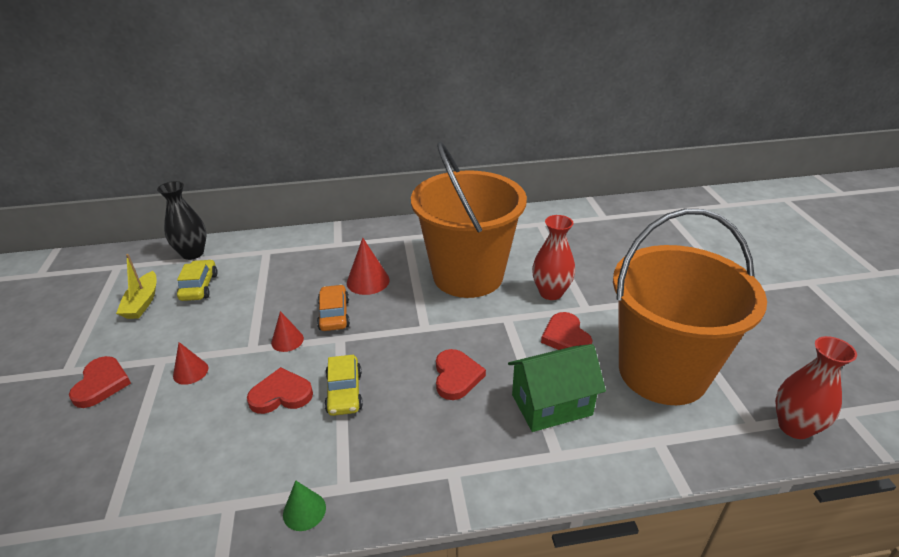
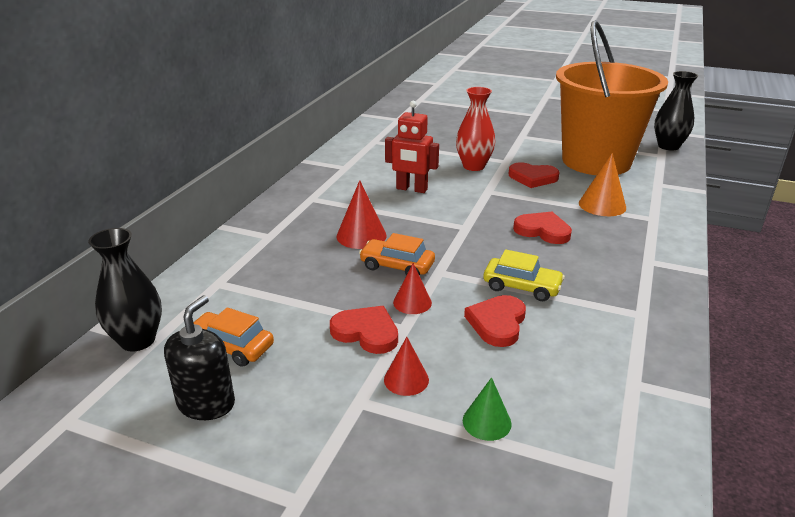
camera: 60 degrees left, 5 degrees down
red heart [69,356,131,408] -> red heart moved to [330,306,398,354]
yellow boat [116,254,156,319] -> black soap dispenser [164,295,235,420]
yellow car [177,260,218,301] -> orange car [193,307,274,367]
green cone [283,480,326,531] -> green cone moved to [463,377,512,441]
orange bucket [411,142,527,298] -> red robot [385,101,439,193]
green house [508,344,606,432] -> orange cone [579,153,626,216]
red vase [775,336,857,439] -> black vase [654,71,698,151]

